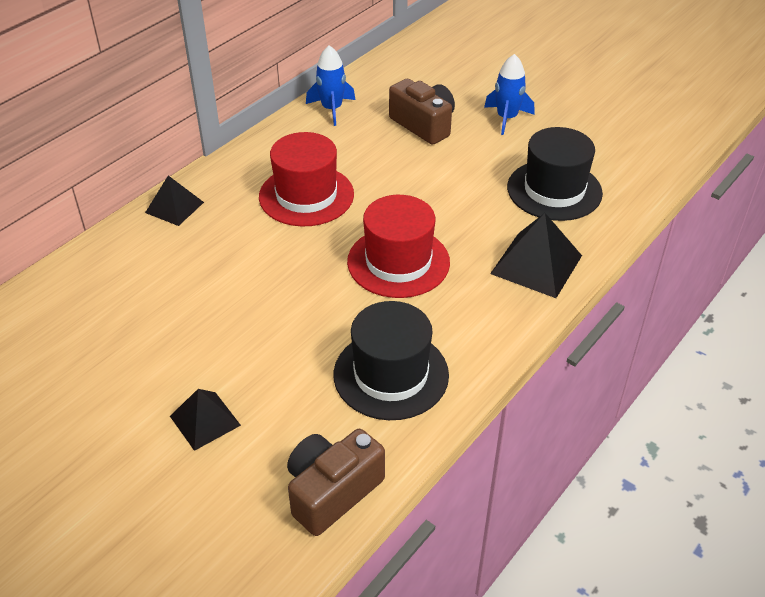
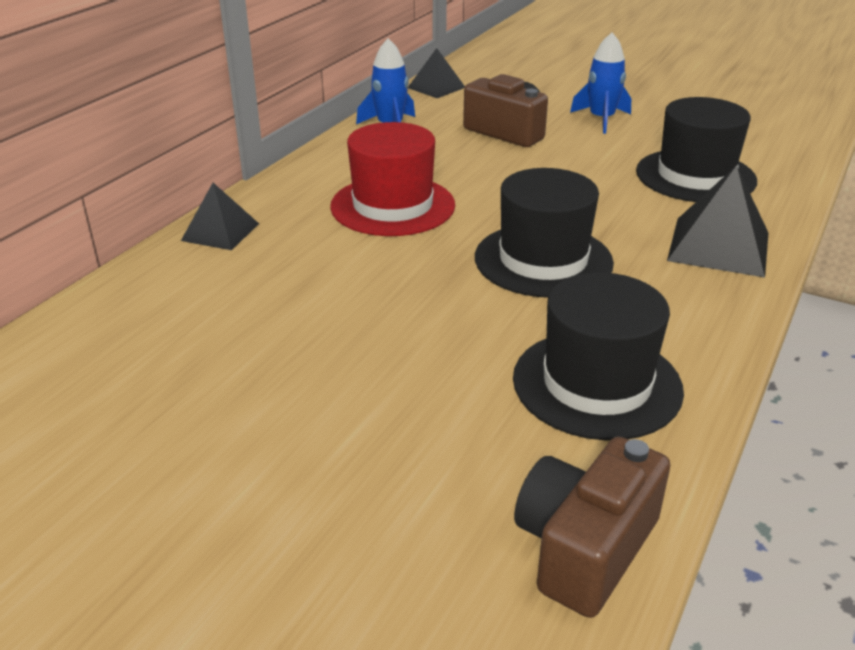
camera: 10 degrees left, 10 degrees down
black pyramid [170,389,241,451] -> black pyramid moved to [408,48,465,98]
red hat [347,195,450,298] -> black hat [475,168,614,297]

